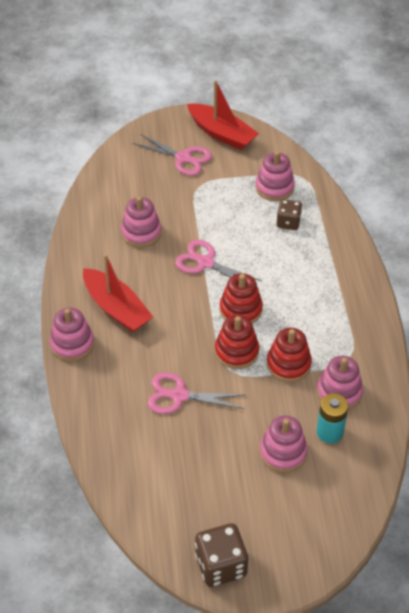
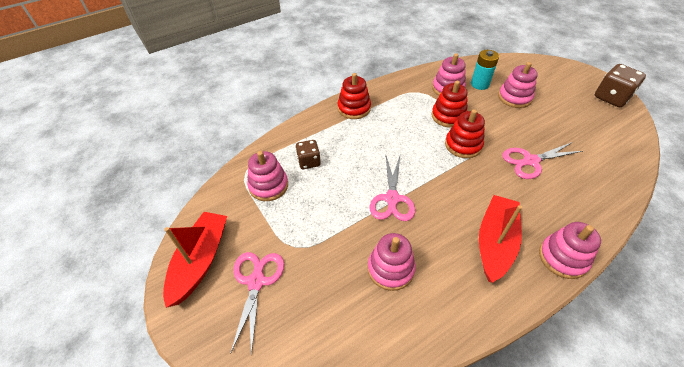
camera: 115 degrees left, 0 degrees up
pink scissors [147,372,245,414] -> pink scissors turned 90 degrees clockwise [502,142,583,179]
red stacking toy [220,273,263,324] -> red stacking toy moved to [338,73,371,119]

